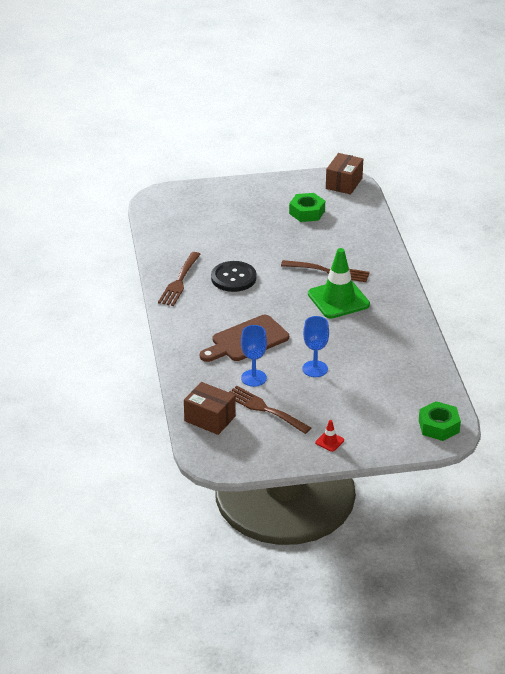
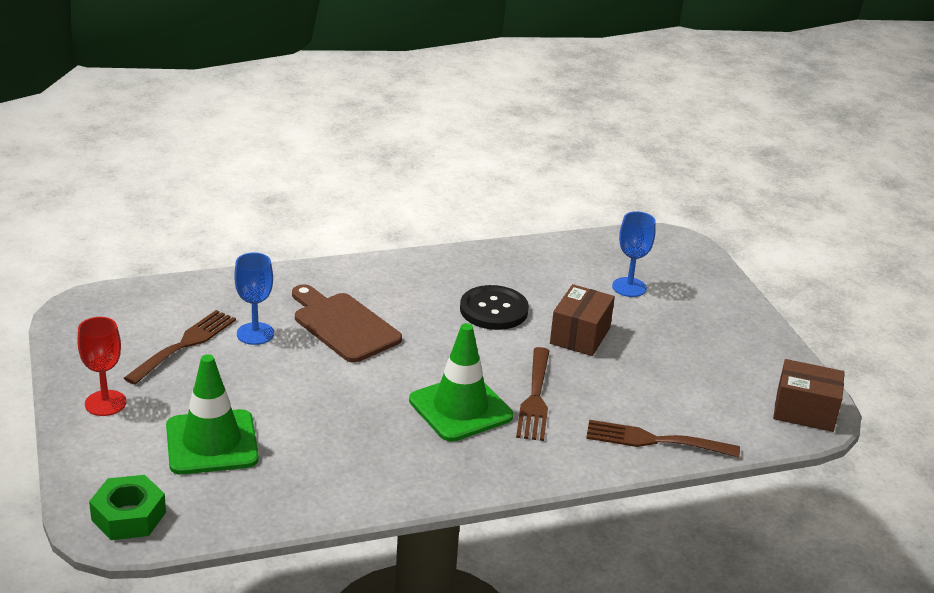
camera: 80 degrees right, 5 degrees down
brown fork [158,252,201,306] -> brown fork moved to [586,420,740,458]
brown box [184,382,236,435] -> brown box moved to [550,284,615,356]
green nut [289,193,325,222] -> none
blue goblet [302,316,329,377] -> blue goblet moved to [612,211,656,297]
red traffic cone [315,420,344,452] -> red goblet [77,317,126,416]
none -> green traffic cone [166,354,259,475]

